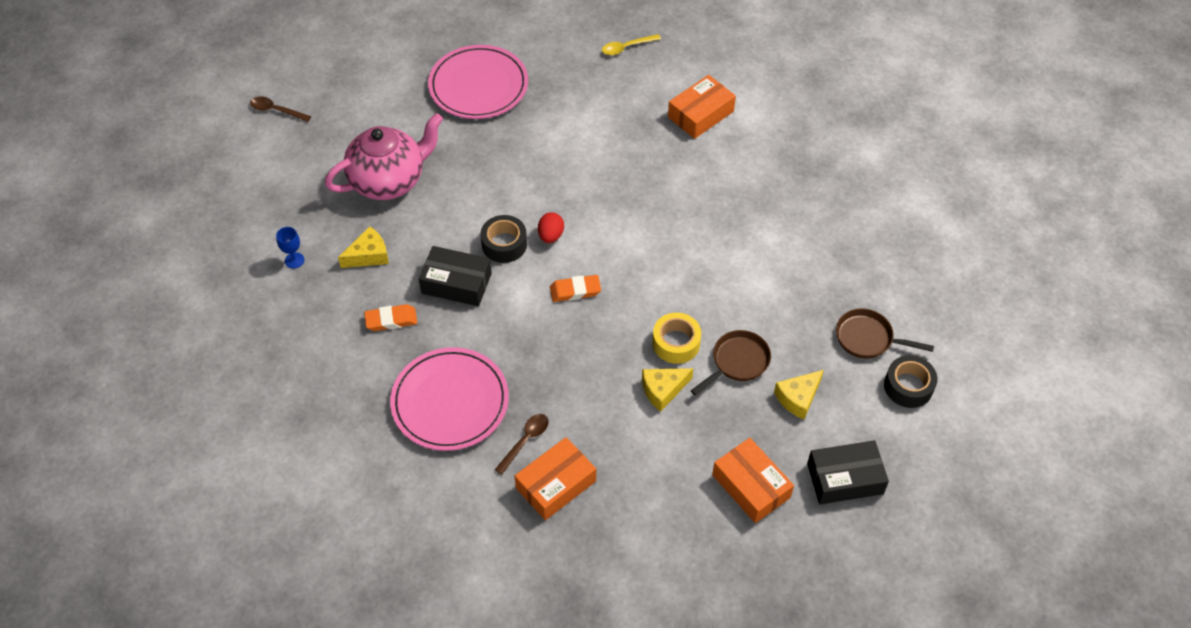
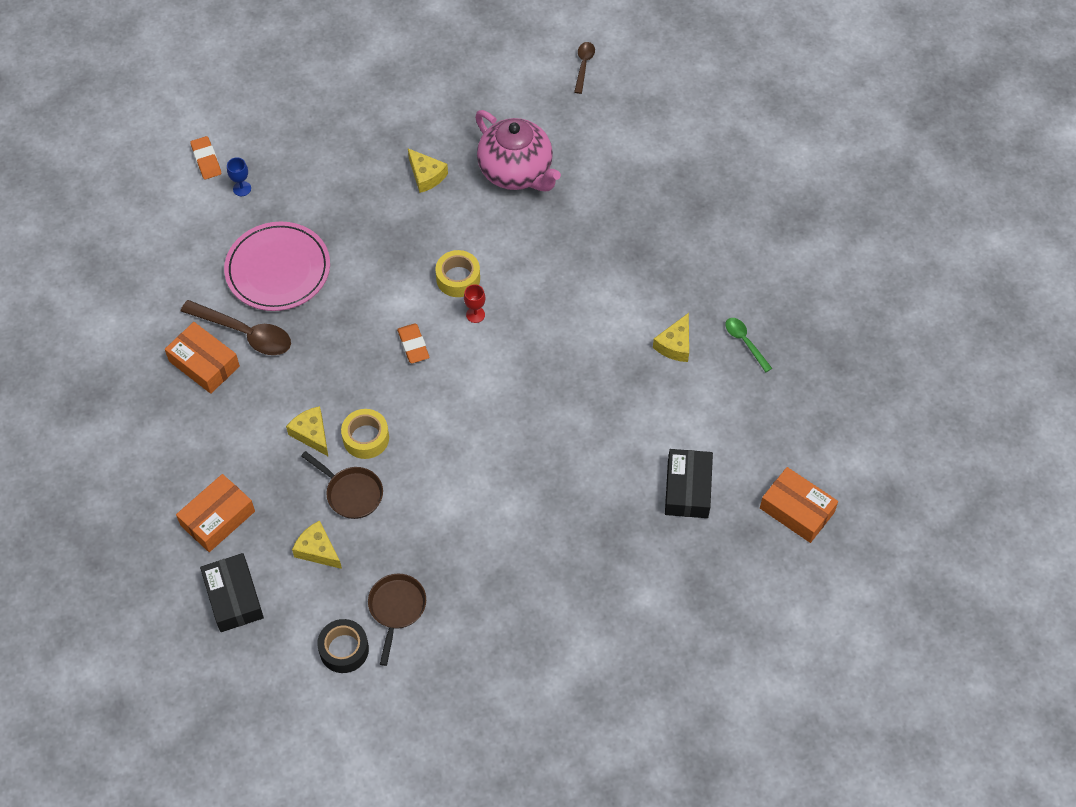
camera: 80 degrees right, 5 degrees up
blue goblet [276,227,304,269] -> blue goblet moved to [227,157,251,196]
orange eraser [364,304,417,331] -> orange eraser moved to [190,136,221,180]
black box [419,246,492,306] -> black box moved to [665,449,713,518]
pink plate [428,45,528,119] -> none
black tape [481,215,527,263] -> yellow tape [435,250,480,297]
brown spoon [495,414,549,475] -> brown spoon [181,300,291,355], size x1.78
red egg [538,212,564,243] -> red goblet [464,284,485,323]
yellow spoon [602,34,661,55] -> green spoon [725,318,772,372]
orange box [668,75,736,139] -> orange box moved to [760,467,838,543]
none -> yellow cheese [653,313,689,362]

